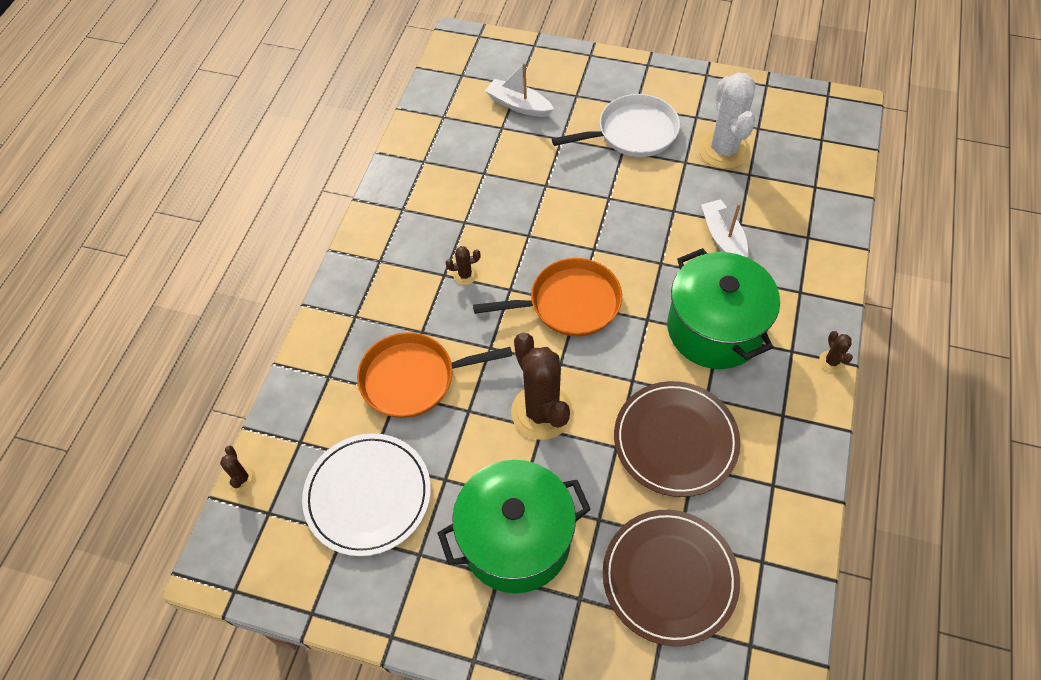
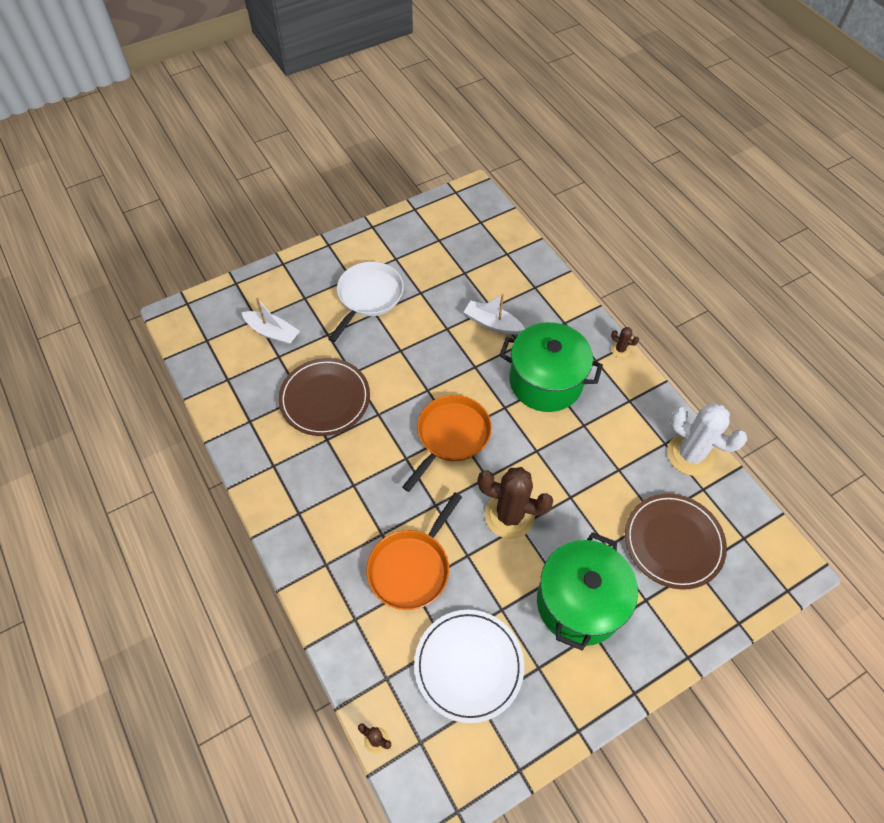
camera: 50 degrees left, 0 degrees up
brown cactus [446,246,480,285] -> none
white boat [485,63,554,117] -> white boat turned 135 degrees counterclockwise [241,297,300,345]
brown plate [614,381,740,497] -> brown plate moved to [279,358,370,436]
white cactus [698,73,756,169] -> white cactus moved to [667,403,747,476]

